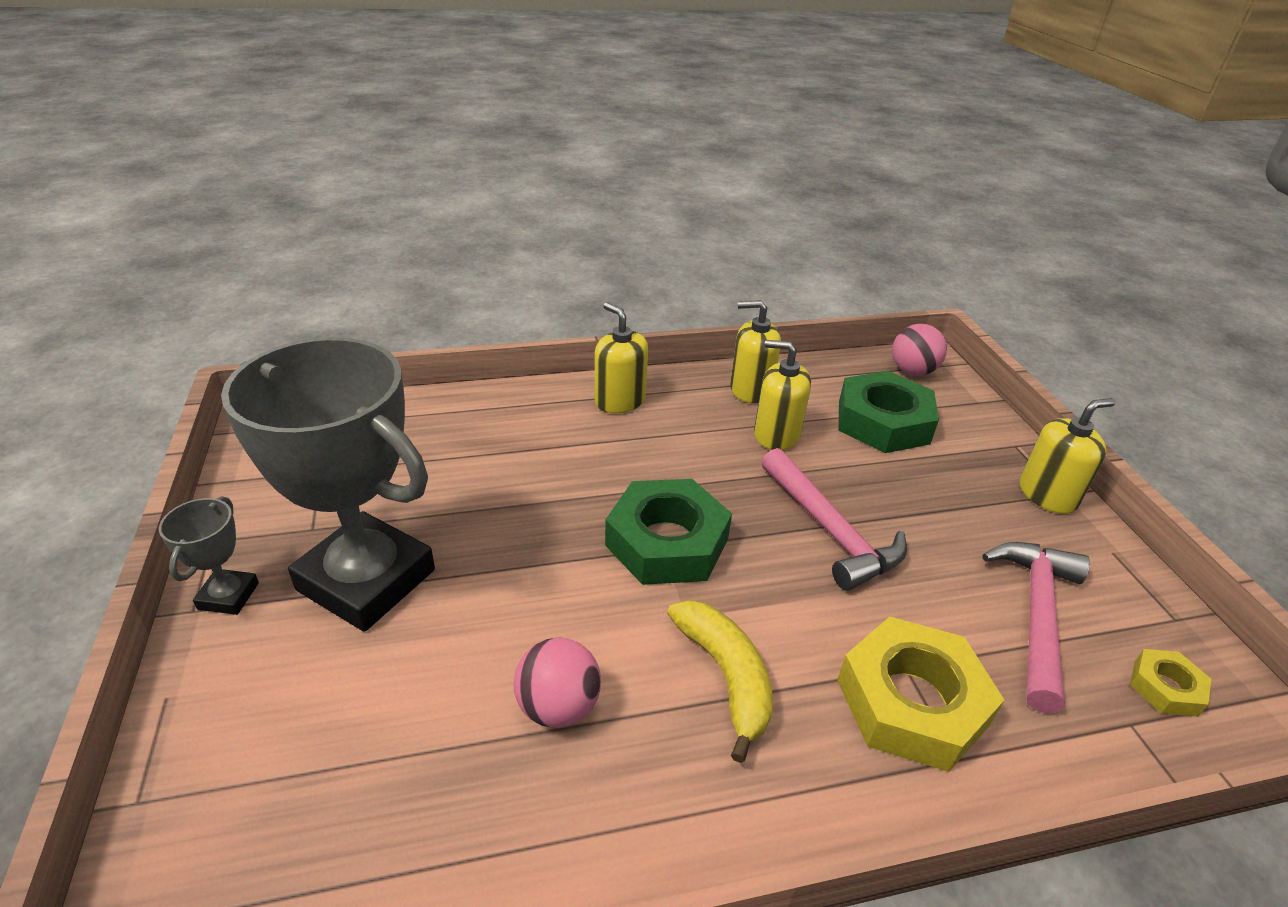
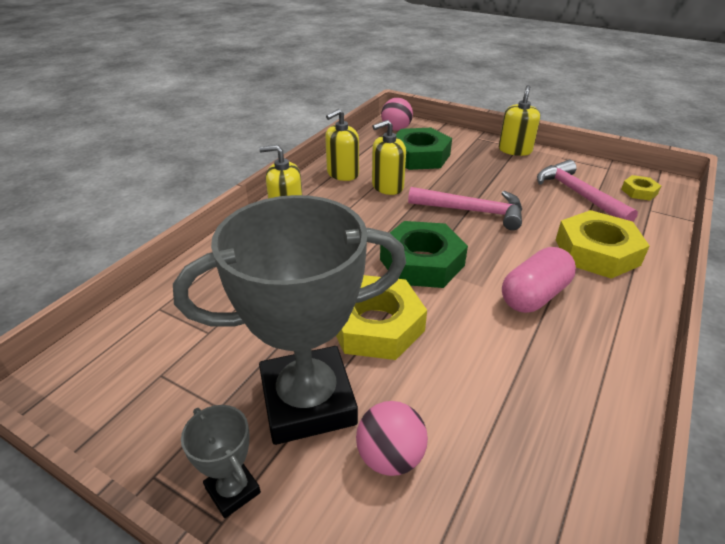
camera: 45 degrees left, 0 degrees up
pink ball [514,638,601,728] -> pink ball moved to [356,401,428,476]
yellow banana [667,600,773,763] -> pink capsule [502,247,576,313]
none -> yellow nut [336,275,427,360]

